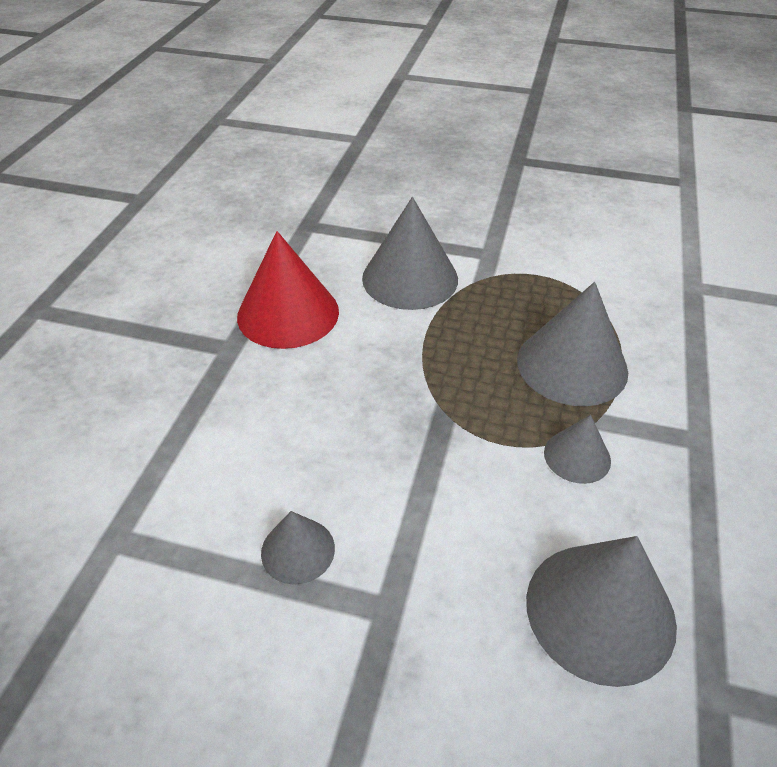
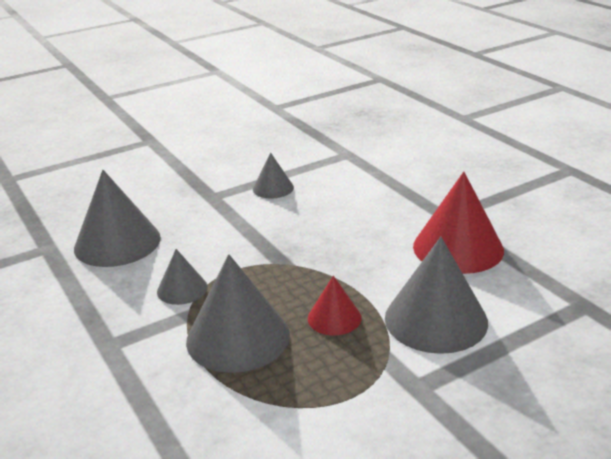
camera: 135 degrees right, 15 degrees down
none -> red cone [308,276,362,335]

